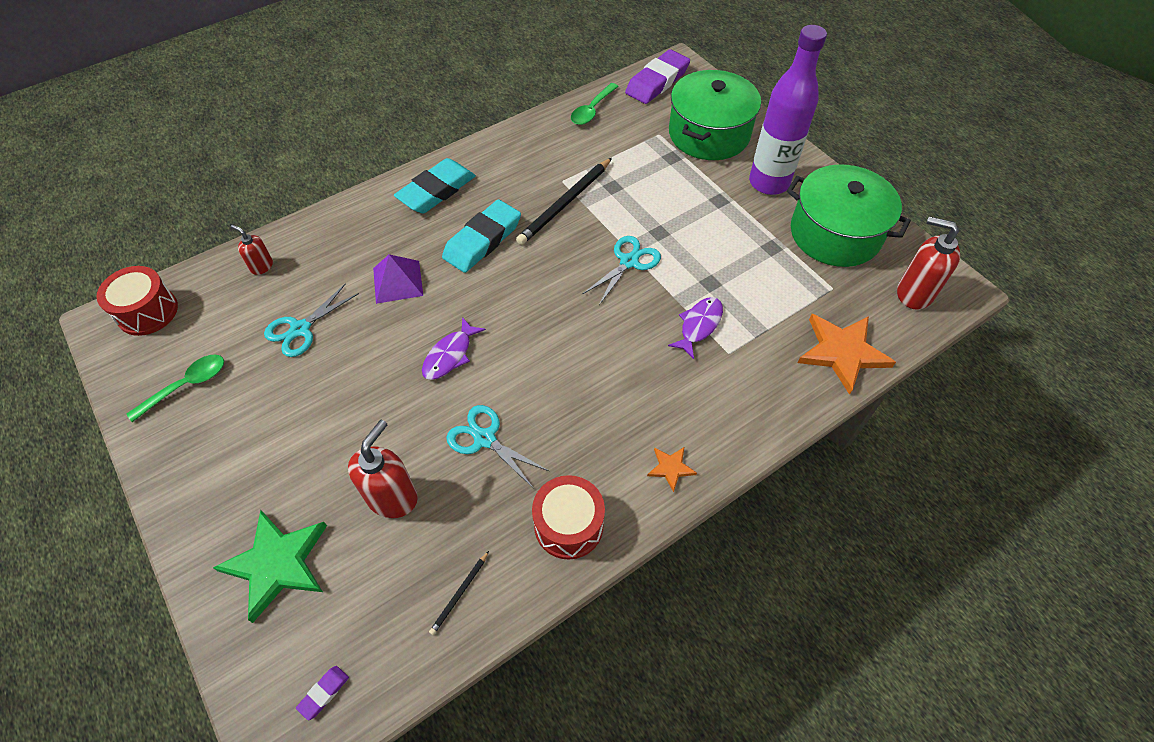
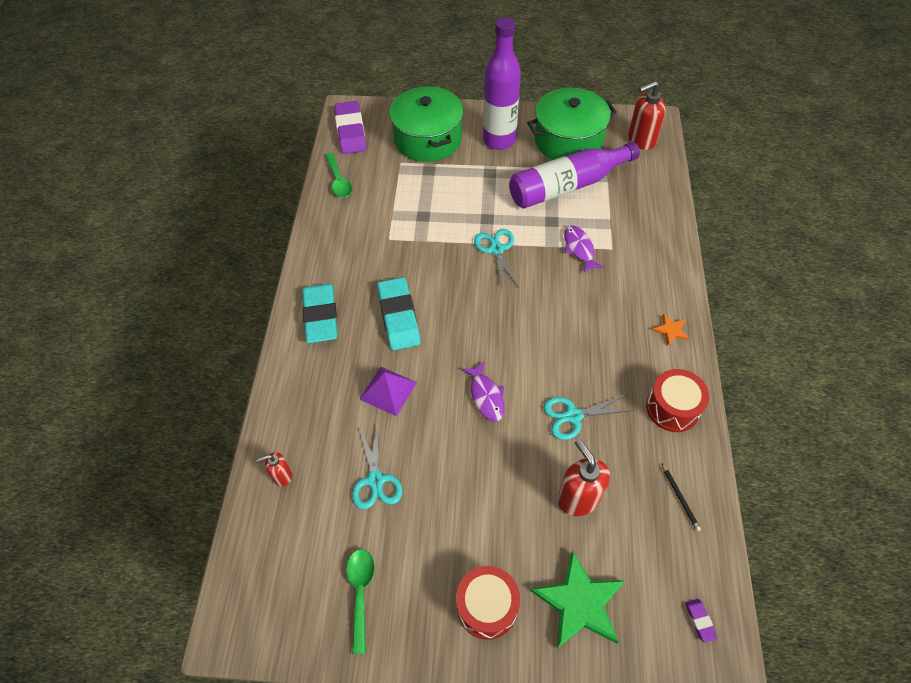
camera: 50 degrees left, 0 degrees up
red drum [96,266,178,336] -> red drum moved to [456,566,520,640]
black pencil [516,158,612,245] -> none
orange star [797,314,896,395] -> none
none -> purple bottle [509,142,640,209]

